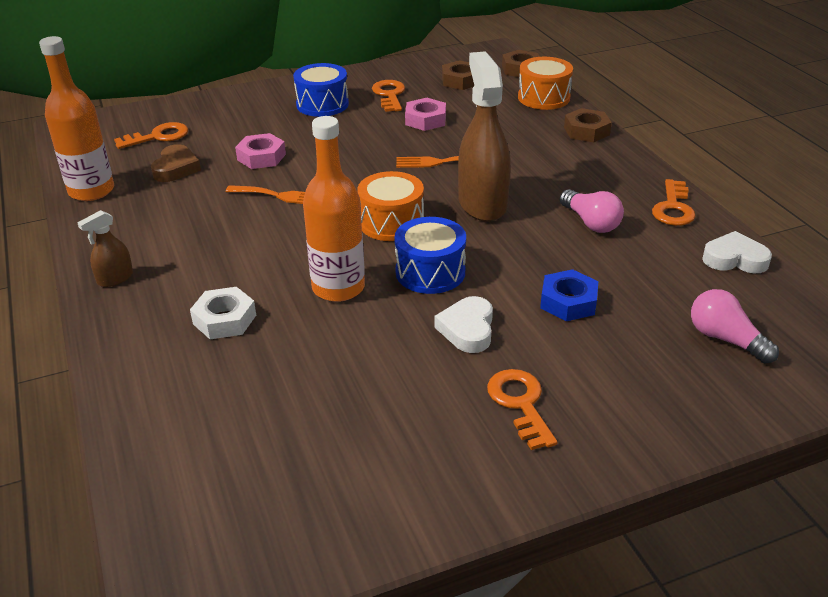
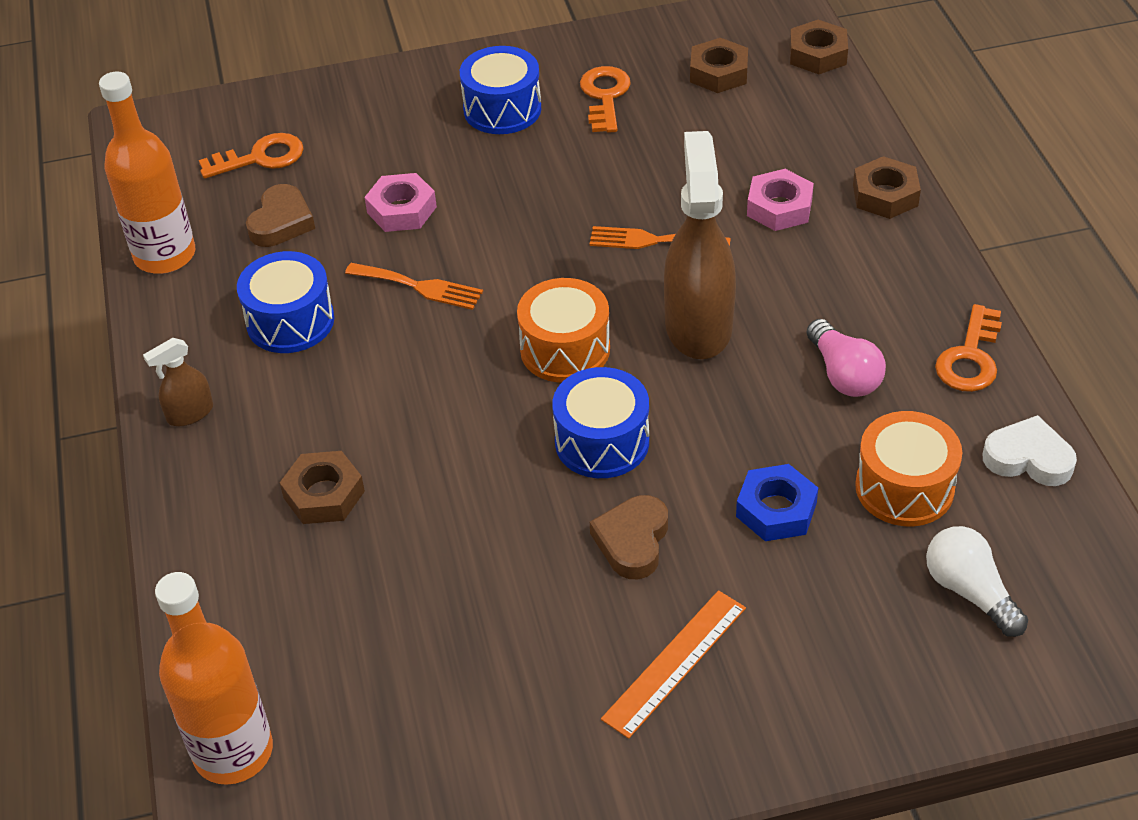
camera: 10 degrees right, 10 degrees up
white nut [190,287,256,339] -> brown nut [280,451,365,524]
orange bottle [303,116,365,302] -> orange bottle moved to [155,572,273,785]
pink nut [405,98,446,131] -> pink nut moved to [747,169,814,231]
white heart [434,296,493,353] -> brown heart [590,495,668,579]
orange key [487,369,558,450] -> orange ruler [601,590,746,739]
orange drum [518,57,573,110] -> orange drum moved to [855,411,962,526]
pink light bulb [691,289,779,363] -> white light bulb [926,526,1028,637]
none -> blue drum [237,251,334,353]

